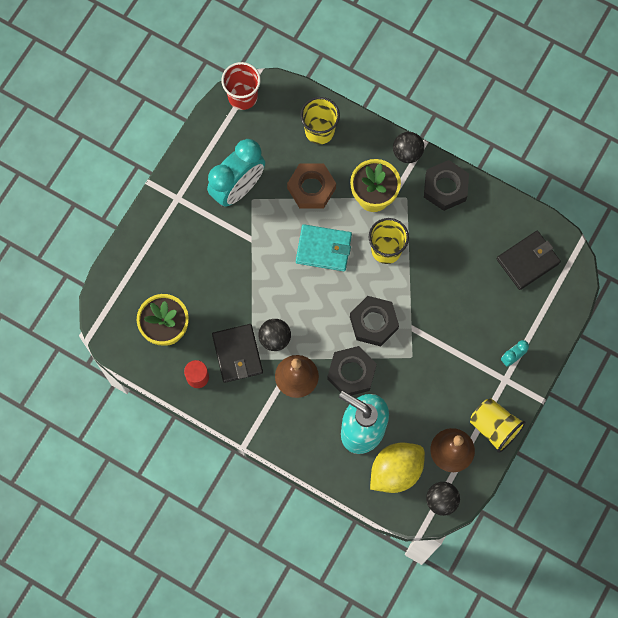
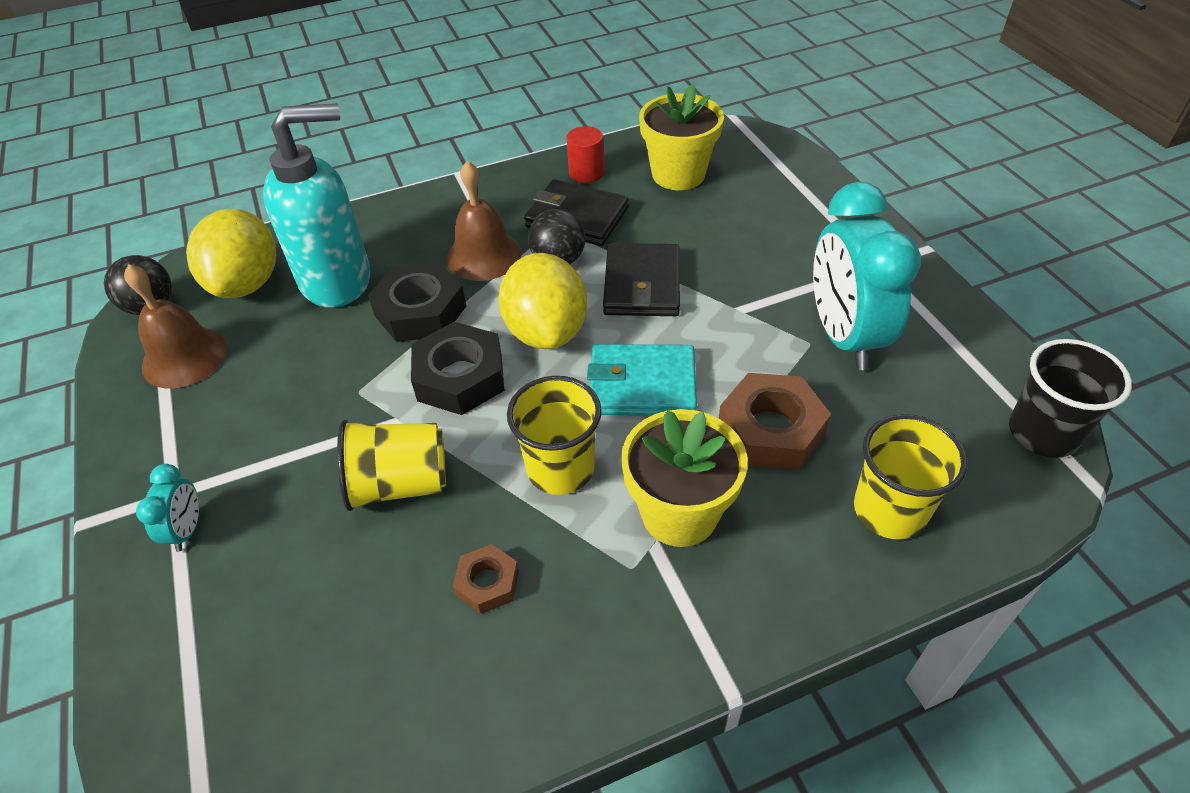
camera: 130 degrees right, 25 degrees down
red cup [221,62,261,110] -> black cup [1009,339,1132,458]
turquoise wallet [296,224,352,271] -> turquoise wallet turned 45 degrees clockwise [587,344,697,415]
black ball [393,132,424,163] -> none
black nut [424,160,469,211] -> none
yellow cup [470,398,526,453] -> yellow cup moved to [337,420,446,511]
black wallet [497,231,561,290] -> black wallet moved to [603,243,680,316]
none -> brown nut [453,544,519,614]
none -> yellow lemon [498,253,587,349]

